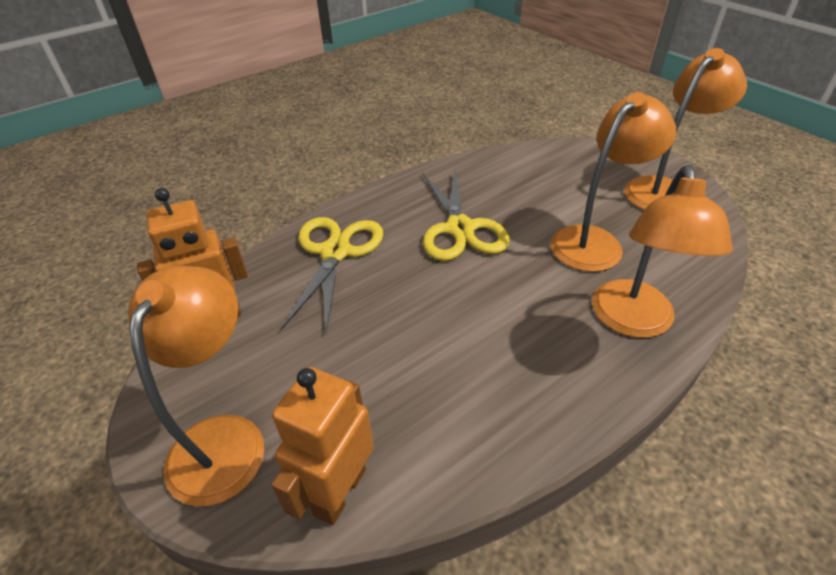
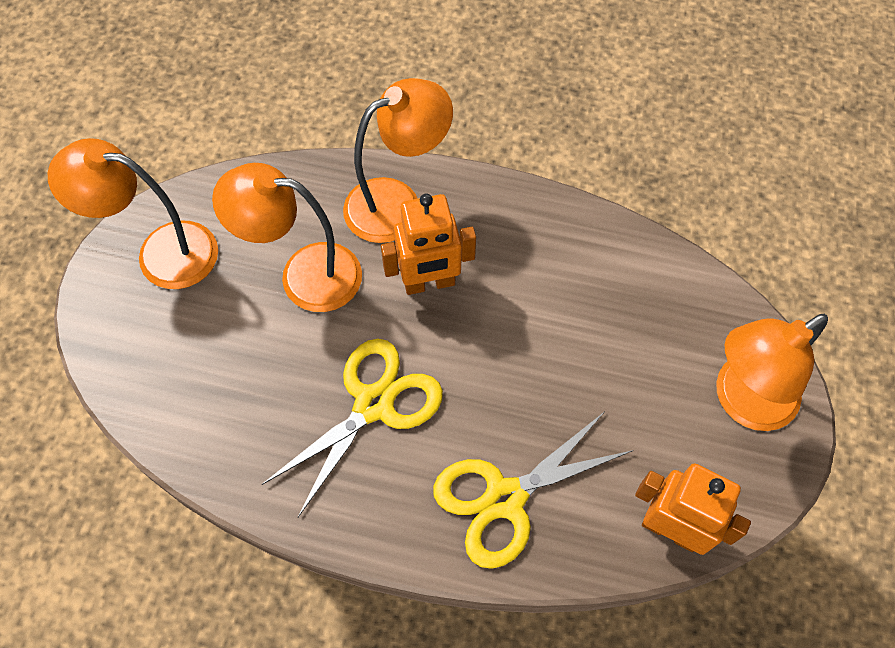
camera: 130 degrees left, 20 degrees up
orange robot [272,367,374,525] -> orange robot moved to [381,194,476,295]

